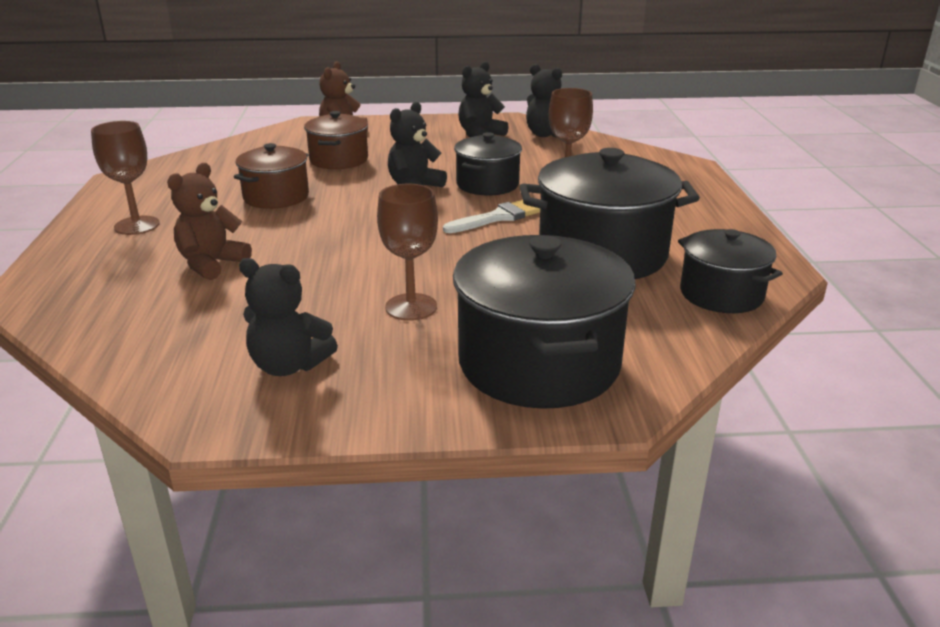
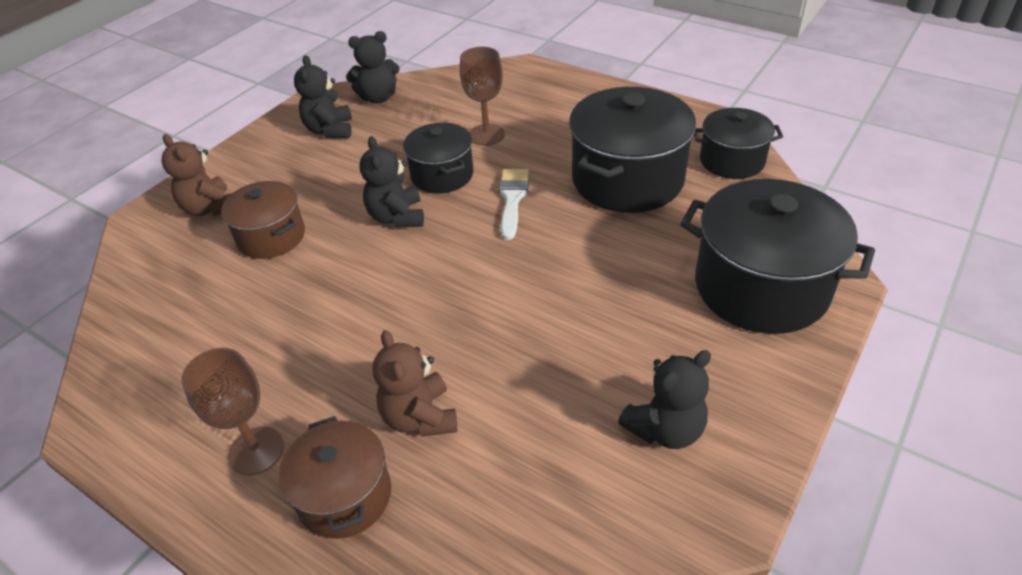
camera: 50 degrees left, 15 degrees up
brown pot [234,143,309,209] -> brown pot moved to [279,416,391,539]
brown goblet [377,184,438,321] -> none

